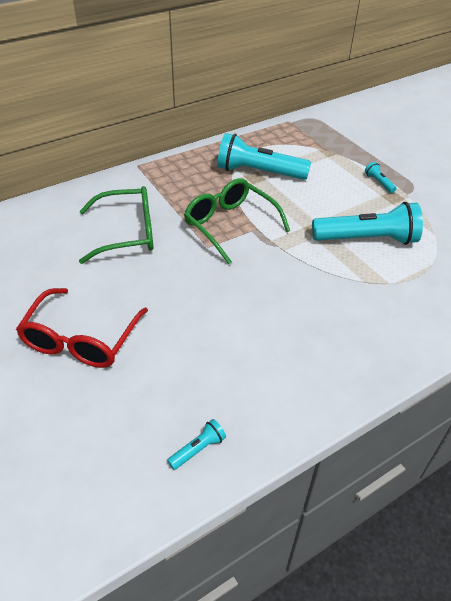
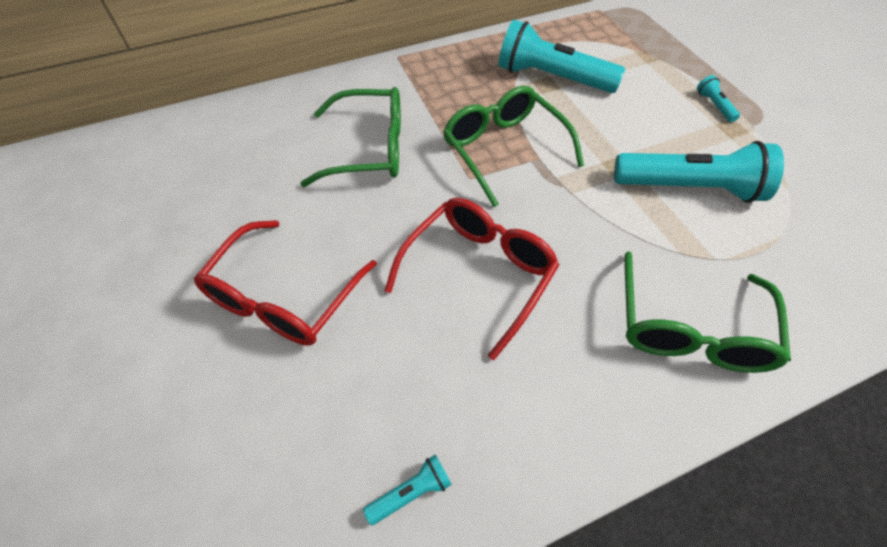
camera: 10 degrees right, 10 degrees up
none -> red glasses [384,198,559,360]
none -> green glasses [624,251,791,373]

